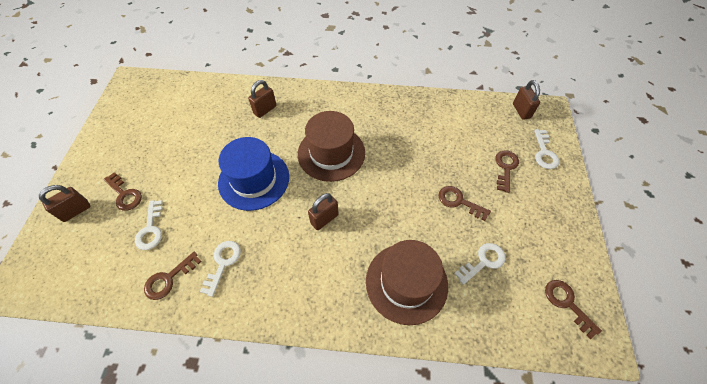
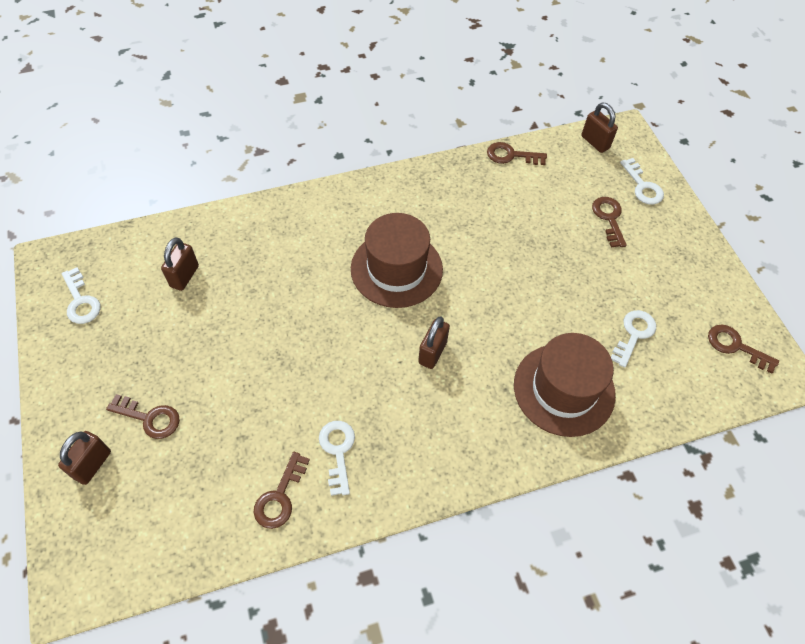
camera: 25 degrees left, 0 degrees up
white key [135,200,163,250] -> white key moved to [62,267,101,324]
blue hat [218,137,289,211] -> none
brown padlock [248,80,277,118] -> brown padlock moved to [161,237,199,291]
brown key [438,186,491,221] -> brown key moved to [487,142,547,165]

